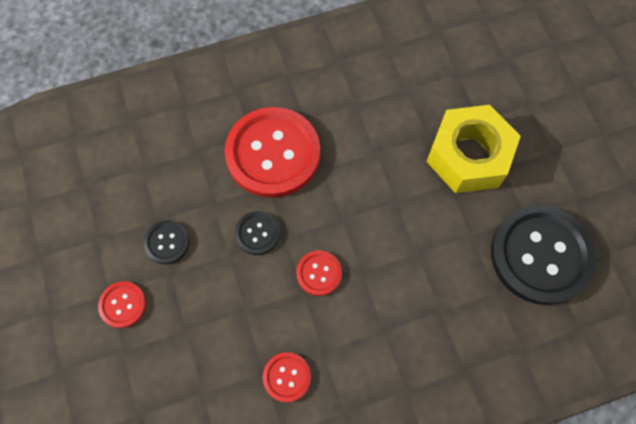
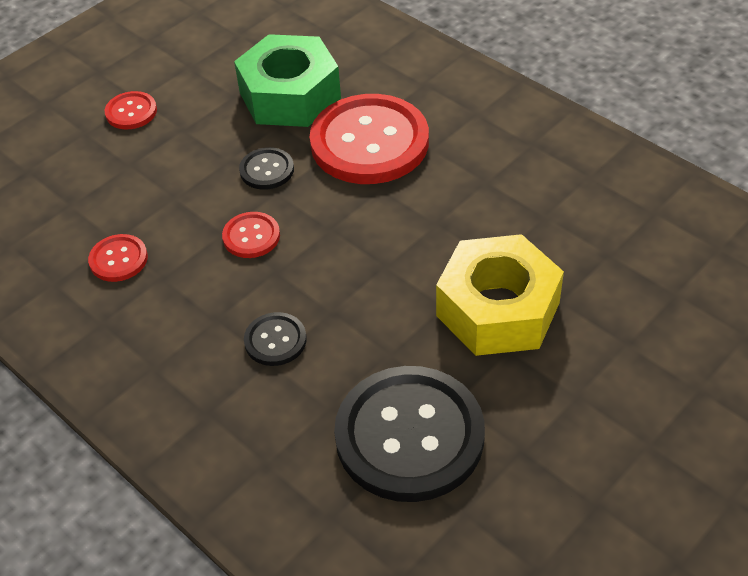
camera: 65 degrees right, 20 degrees down
black button [144,220,190,264] -> black button moved to [244,312,307,366]
none -> green nut [234,34,341,127]

